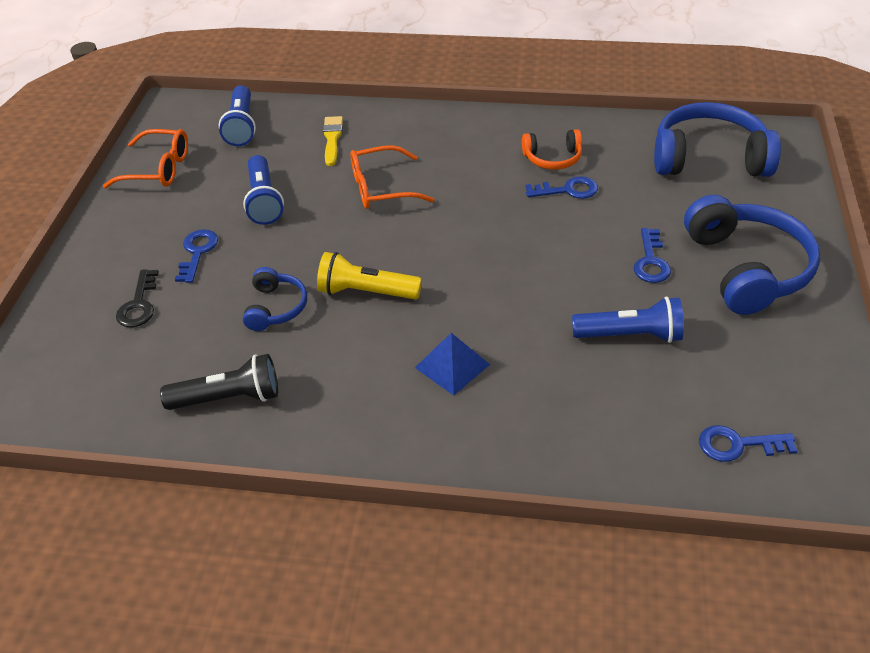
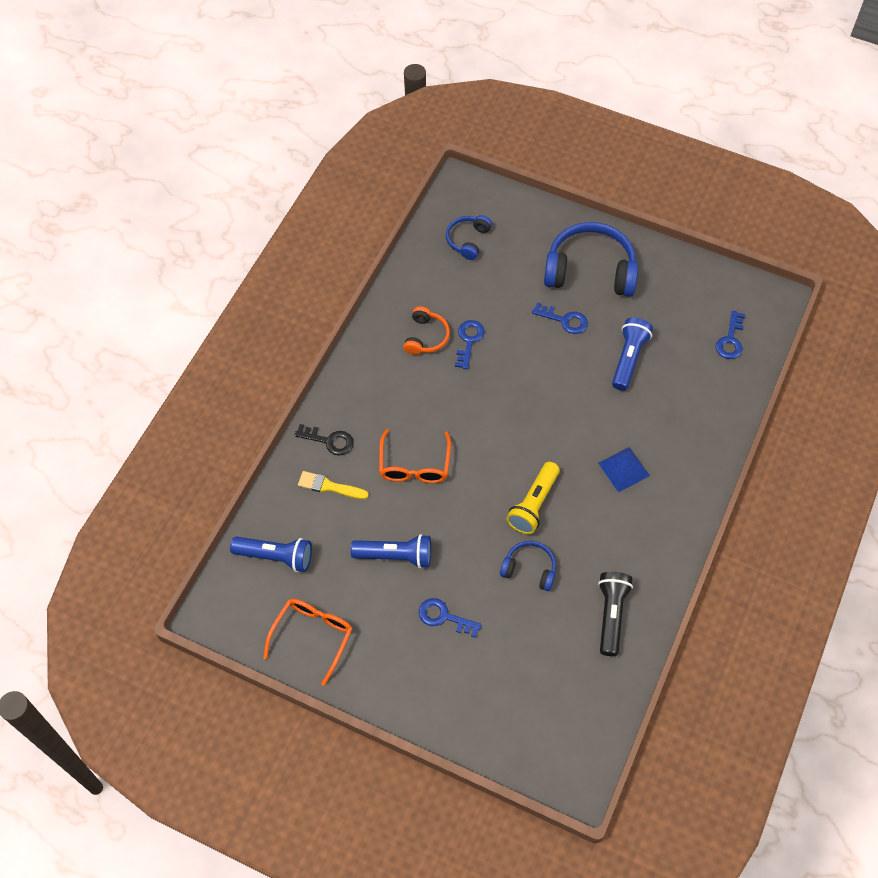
camera: 75 degrees left, 15 degrees up
black key [116,269,159,327] -> black key moved to [295,424,354,456]
blue headphones [654,102,781,177] -> blue headphones [446,215,492,260], size x0.52

